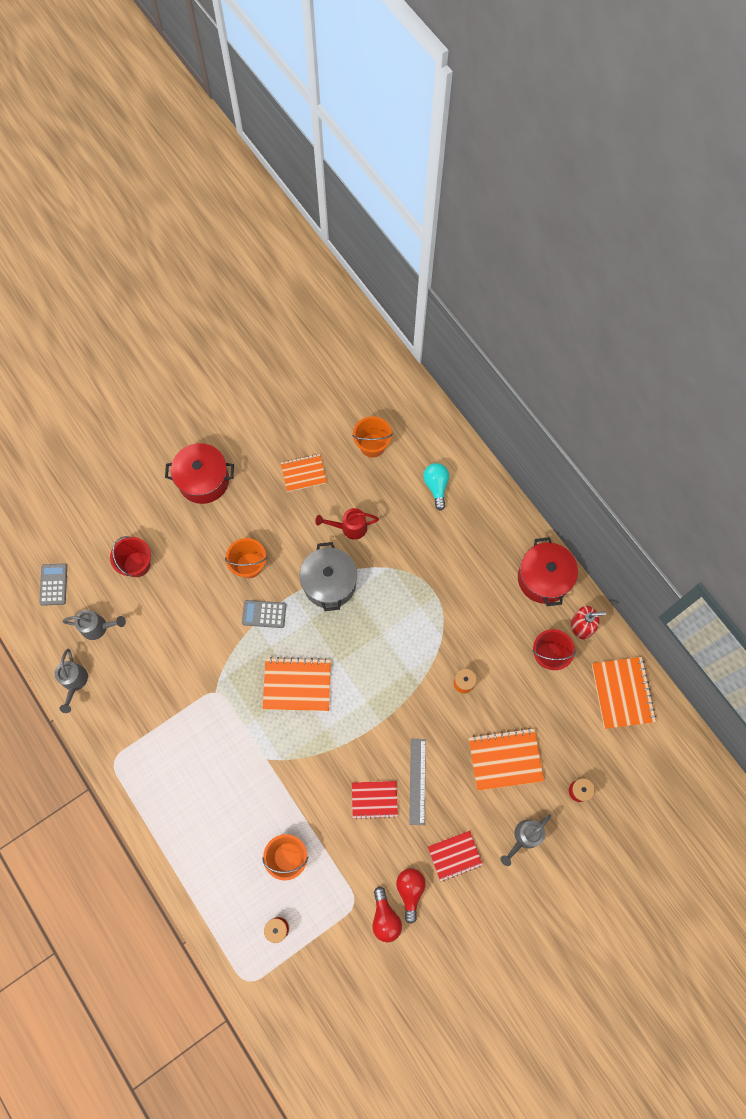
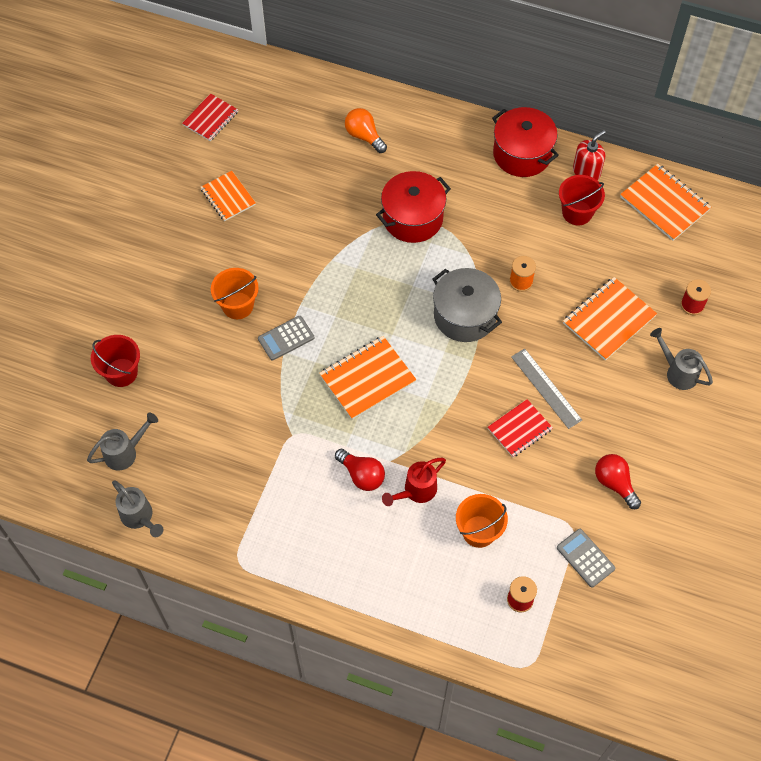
camera: 35 degrees left, 10 degrees down
grey calculator [39,563,67,606] -> grey calculator moved to [557,529,615,587]
red pot [165,443,234,504] -> red pot moved to [376,171,451,243]
orange notebook [281,454,327,492] -> orange notebook turned 75 degrees counterclockwise [200,171,256,221]
grey pot [300,542,357,611] -> grey pot moved to [433,268,502,342]
red watering can [315,508,379,540] -> red watering can moved to [382,458,446,506]
orange bucket [352,416,393,458] -> none
red light bulb [372,887,402,943] -> red light bulb moved to [335,449,385,491]
turquoise light bulb [423,463,449,511] -> orange light bulb [345,108,387,153]
red notebook [428,831,483,882] -> red notebook moved to [182,94,238,141]
grey watering can [501,814,551,866] -> grey watering can turned 120 degrees clockwise [650,328,713,390]

